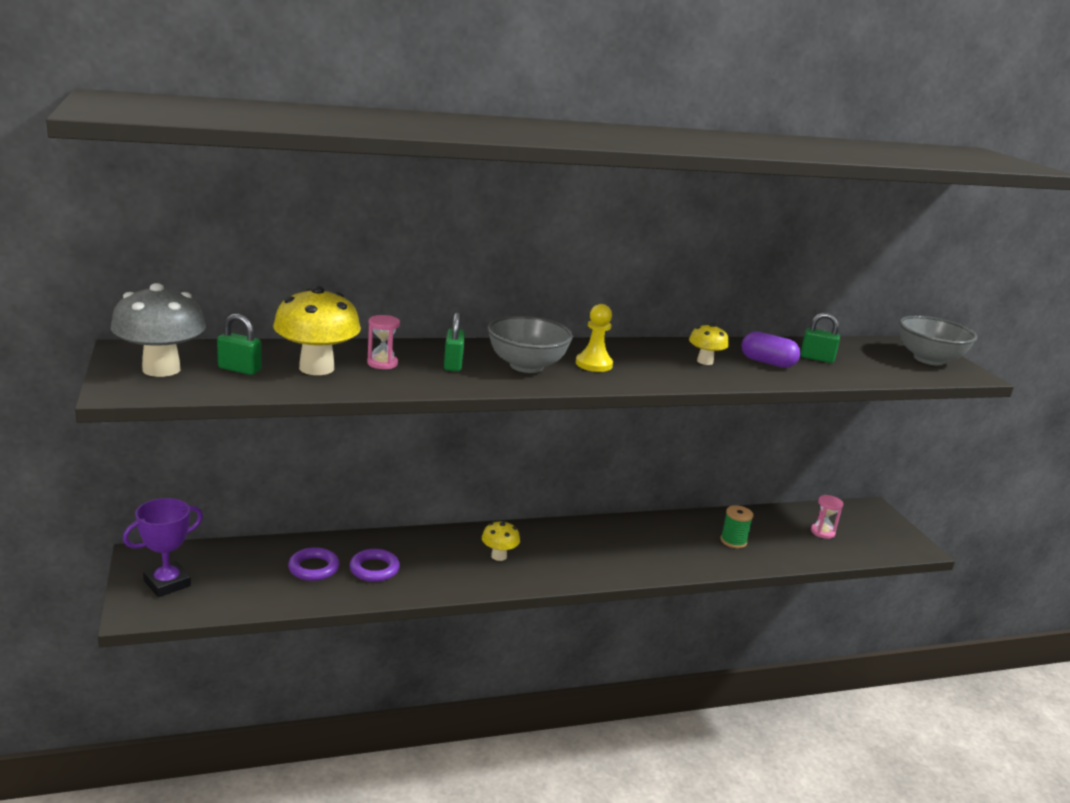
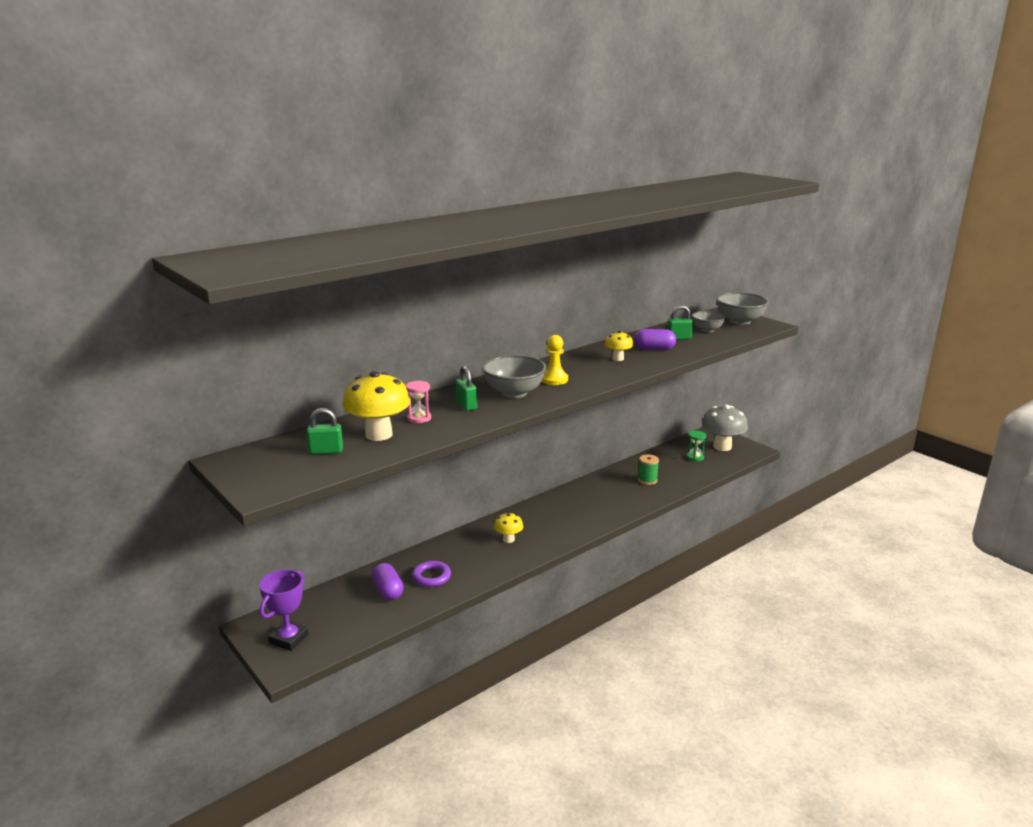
camera: 20 degrees left, 0 degrees up
grey mushroom [111,283,206,377] -> grey mushroom moved to [702,405,748,451]
purple ring [288,547,340,581] -> purple capsule [372,563,404,600]
pink hourglass [811,495,843,539] -> green hourglass [687,431,706,461]
none -> grey bowl [692,311,726,332]

